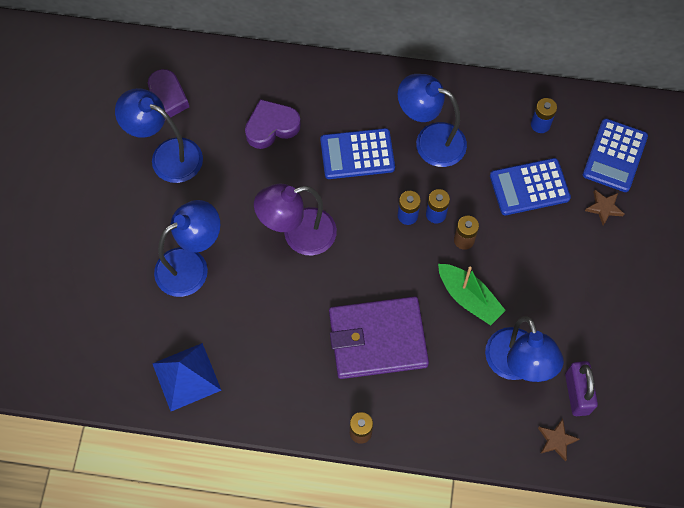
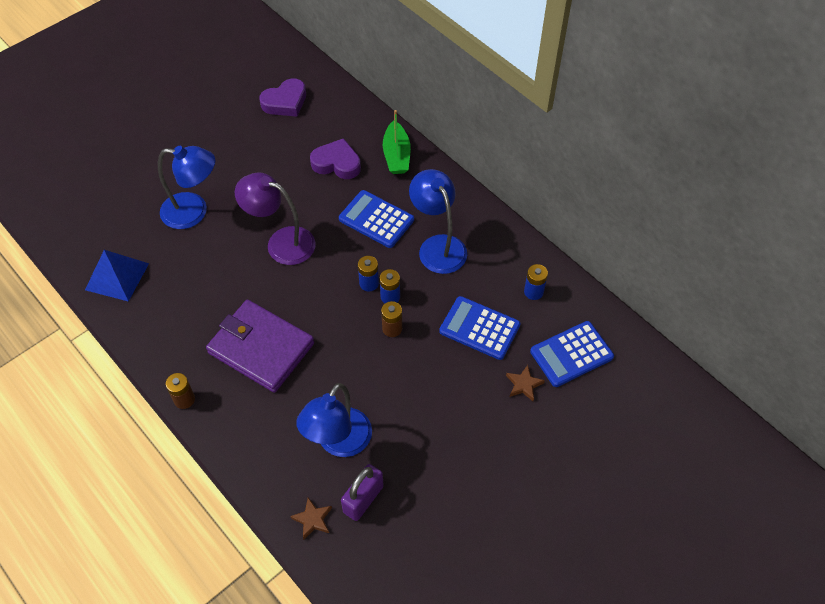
camera: 40 degrees right, 10 degrees down
blue lamp [115,88,203,183] -> none
green boat [438,264,506,325] -> green boat moved to [383,110,411,174]

